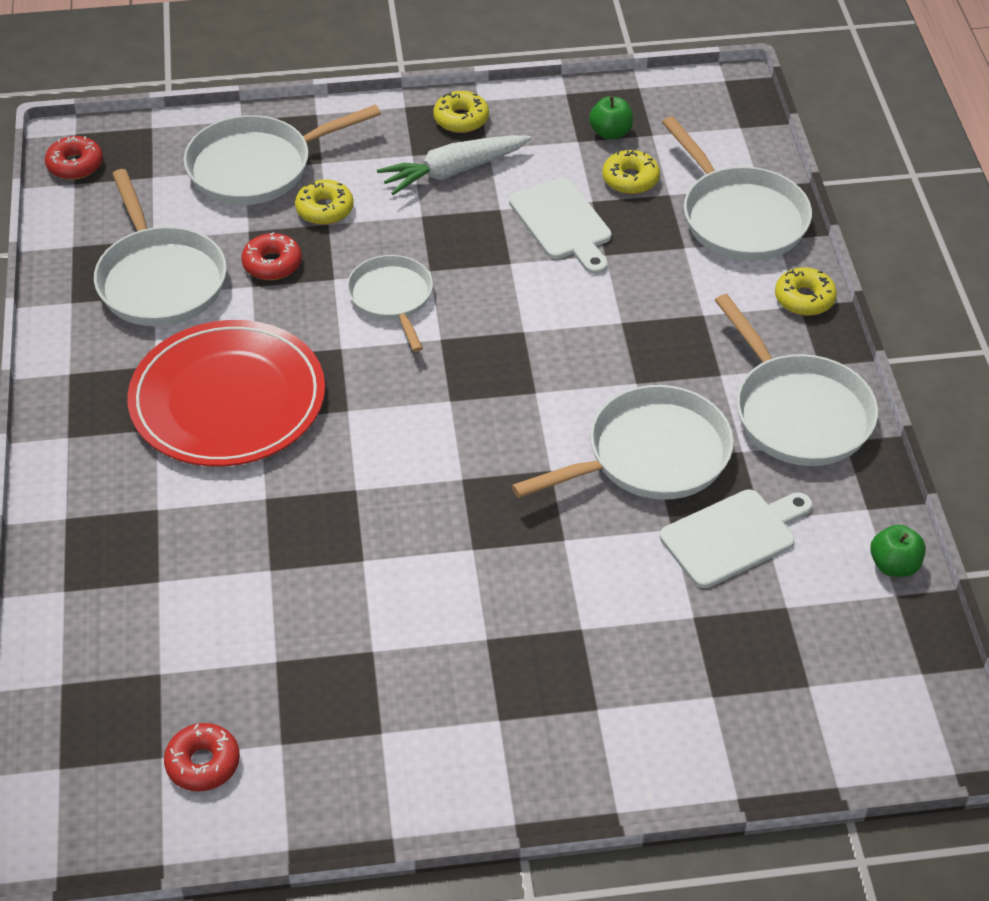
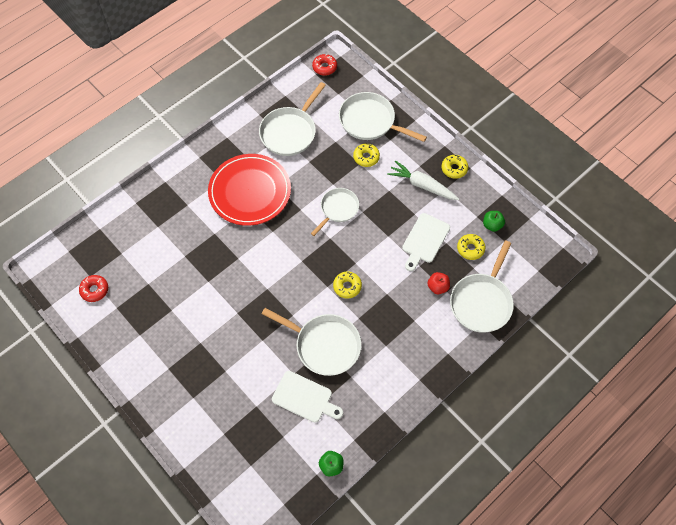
camera: 55 degrees right, 15 degrees up
red donut [241,232,302,280] -> none
white pan [715,294,878,466] -> none
yellow donut [775,267,837,316] -> yellow donut moved to [333,271,362,299]
none -> red apple [428,272,450,294]

